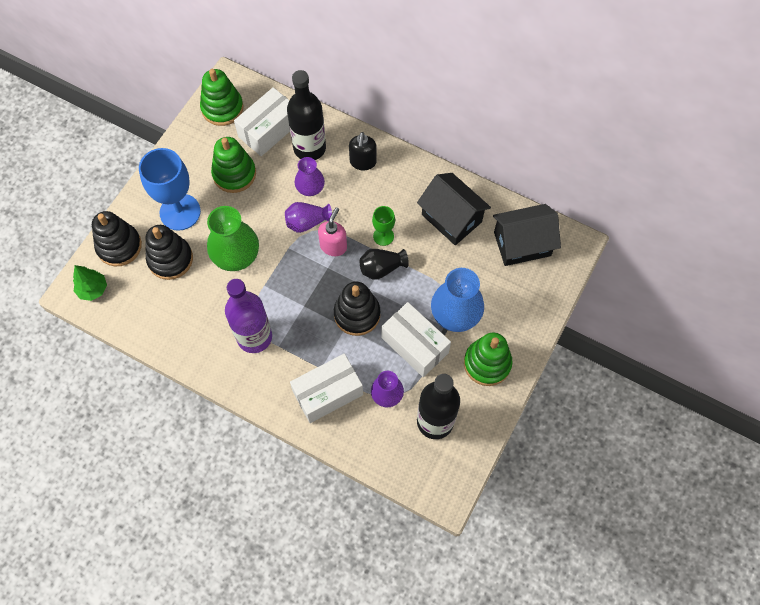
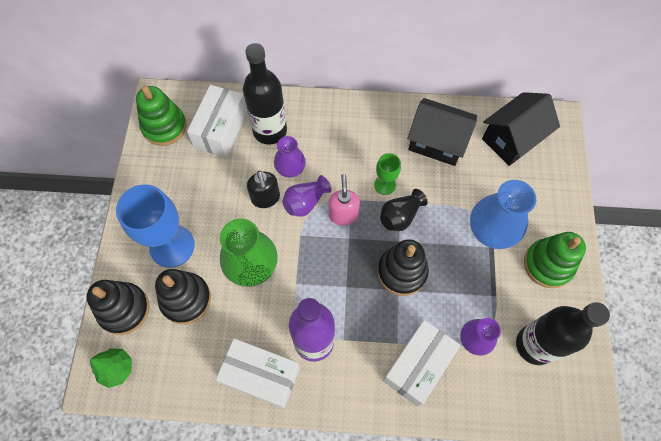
camera: 25 degrees left, 0 degrees up
green stacking toy [211,137,256,193] -> none
black soap dispenser [349,132,377,170] -> black soap dispenser moved to [247,171,280,208]
white box [381,302,451,377] -> white box moved to [216,338,300,408]

